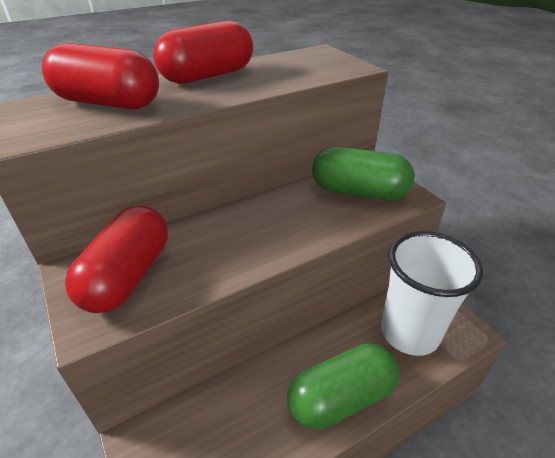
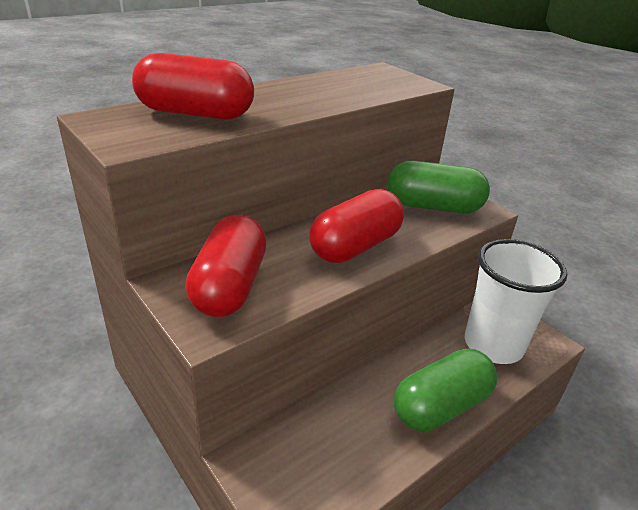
camera: 10 degrees left, 5 degrees down
red capsule [153,21,253,84] -> red capsule moved to [309,189,404,263]

